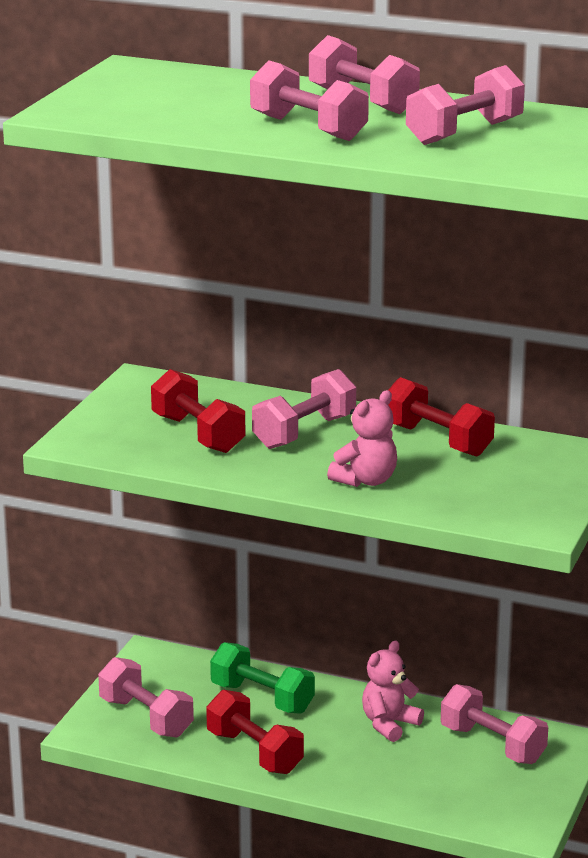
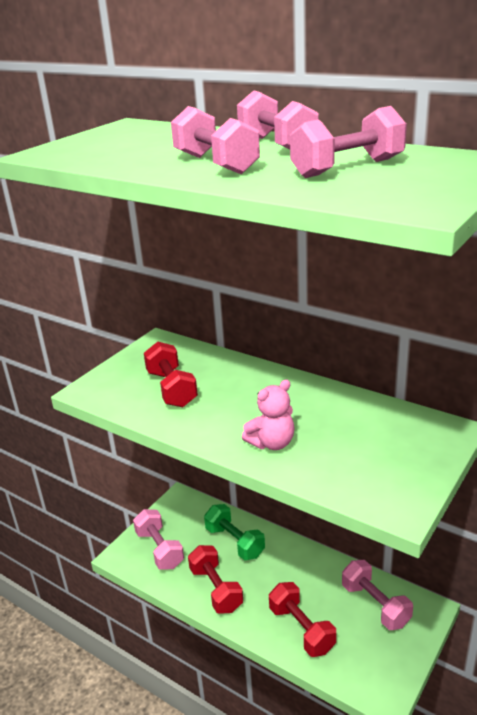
camera: 15 degrees right, 5 degrees up
pink dumbbell [252,369,356,449] -> none
pink teddy bear [362,641,424,742] -> none
red dumbbell [388,377,495,457] -> red dumbbell moved to [269,582,336,657]

